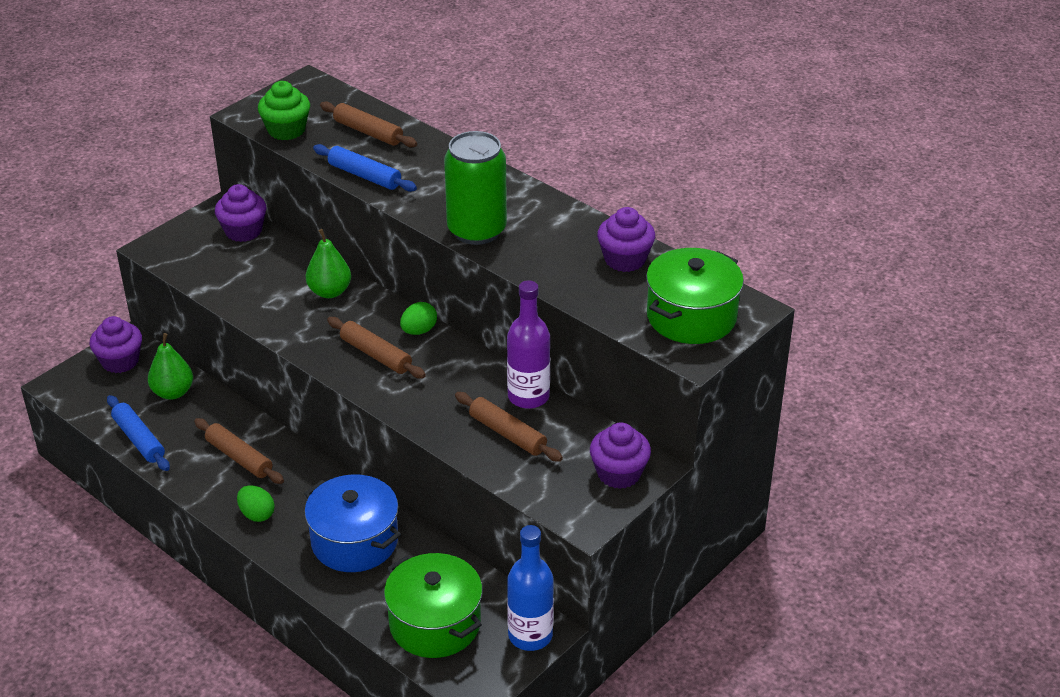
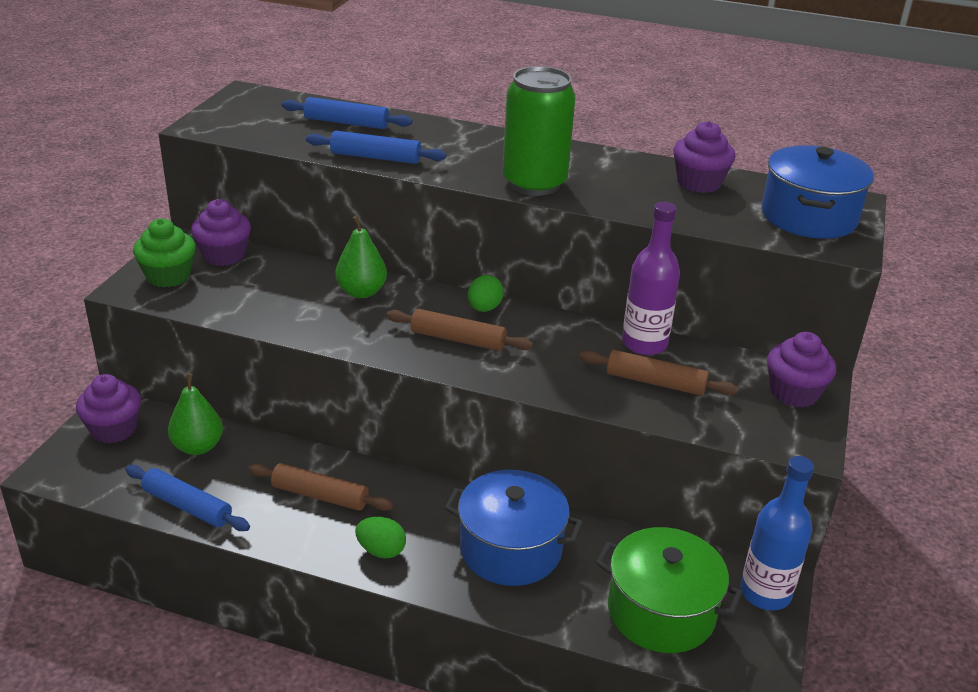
camera: 25 degrees left, 5 degrees down
green cupcake [258,81,310,140] -> green cupcake moved to [133,219,196,287]
brown rolling pin [320,101,417,147] -> blue rolling pin [282,97,412,129]
green pot [646,248,744,344] -> blue pot [762,145,874,239]

